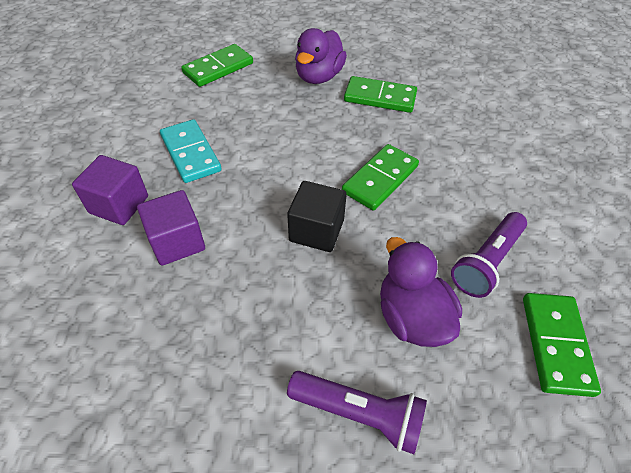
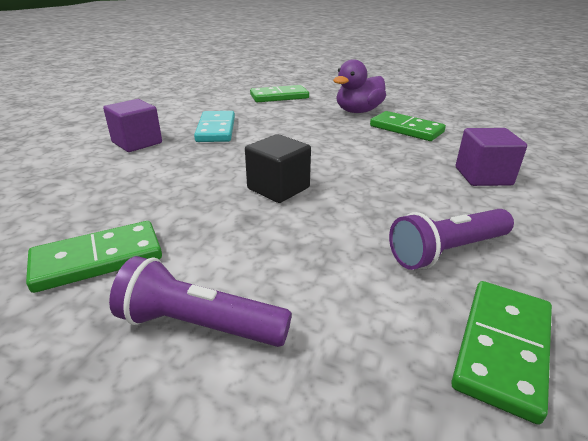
camera: 25 degrees right, 20 degrees down
purple cube [137,190,205,265] -> purple cube moved to [456,128,527,186]
purple flashlight [287,371,427,454] -> purple flashlight turned 150 degrees clockwise [109,256,292,347]
green domino [342,144,419,211] -> green domino moved to [26,221,162,293]
purple duck [380,237,462,347] -> none

